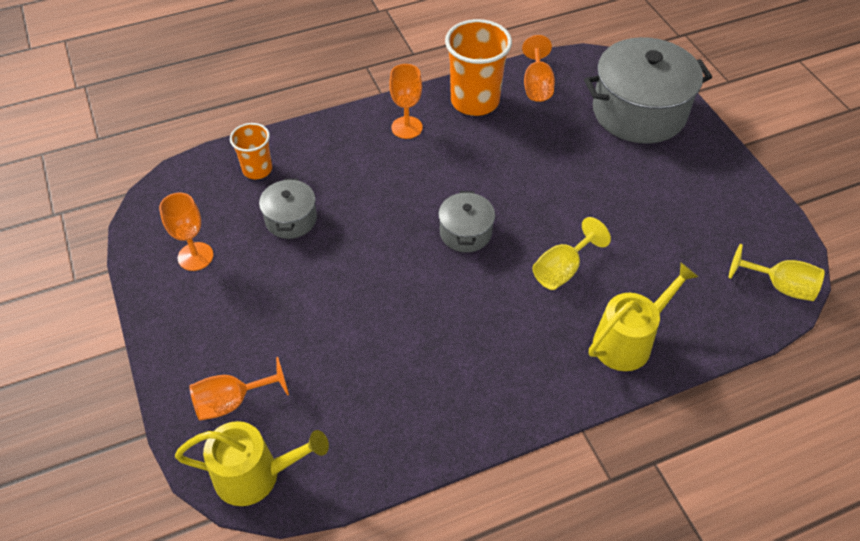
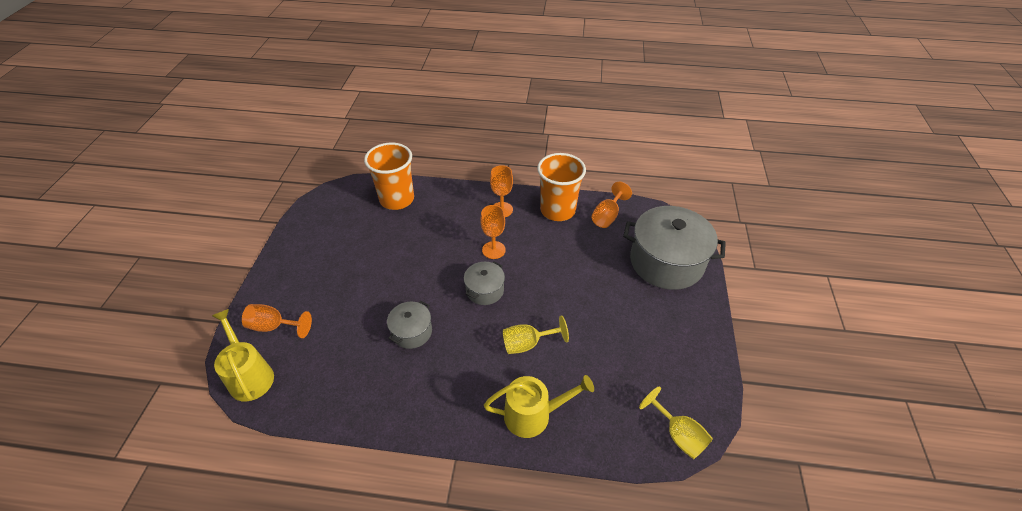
camera: 30 degrees right, 5 degrees down
orange goblet [159,193,213,271] -> orange goblet moved to [480,205,506,259]
yellow watering can [175,421,329,506] -> yellow watering can turned 150 degrees counterclockwise [212,309,274,402]
orange cup [230,123,272,179] -> orange cup [364,143,414,210], size x1.75
grey pot [259,178,317,239] -> grey pot moved to [387,301,432,349]

